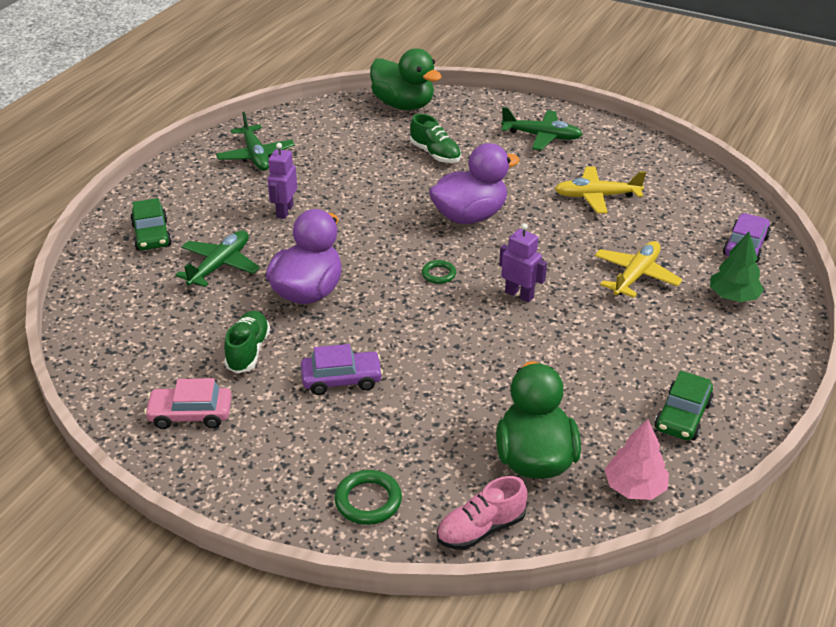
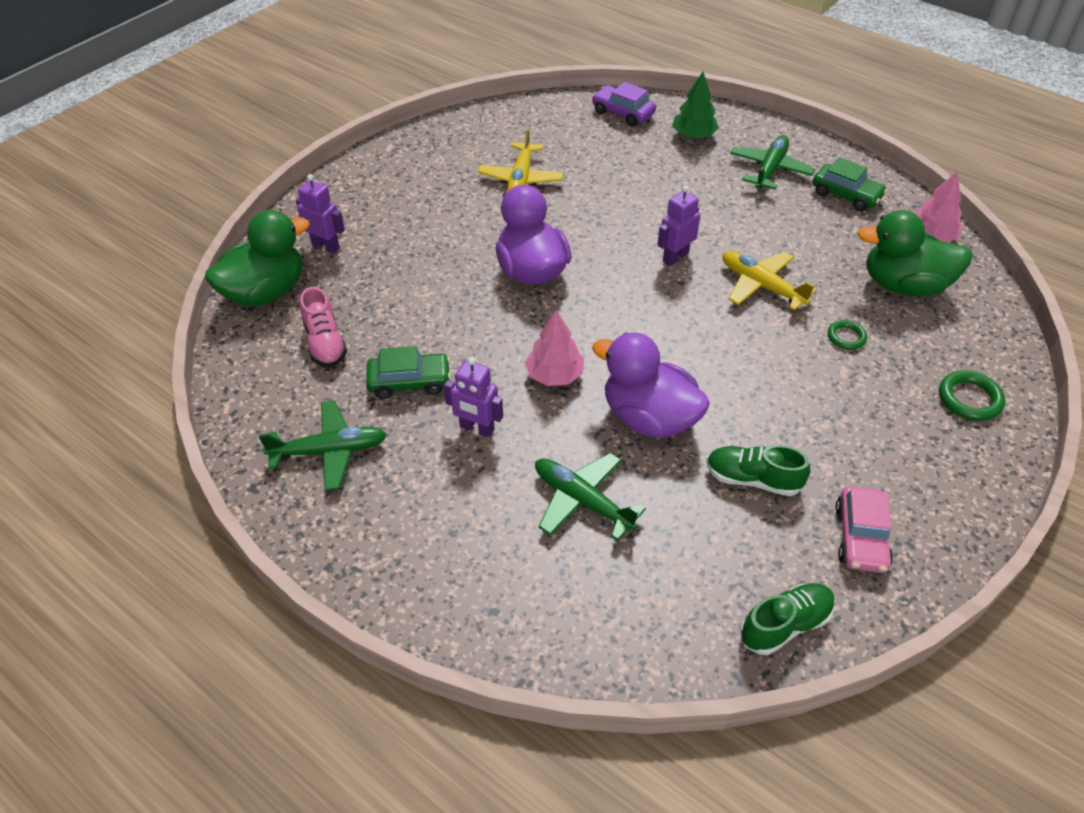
camera: 80 degrees left, 10 degrees up
green car [130,198,172,251] -> green car moved to [366,346,451,399]
purple car [301,344,383,395] -> none
green shoe [410,114,461,163] -> green shoe moved to [740,583,835,655]
green ring [422,260,456,284] -> green ring moved to [828,320,867,350]
pink shoe [437,476,527,550] -> pink shoe moved to [300,287,347,367]
green plane [501,107,583,150] -> green plane moved to [730,135,815,190]
yellow plane [595,241,683,298] -> yellow plane moved to [723,251,817,311]
none -> purple robot [296,174,345,253]
none -> pink tree [525,310,584,386]

